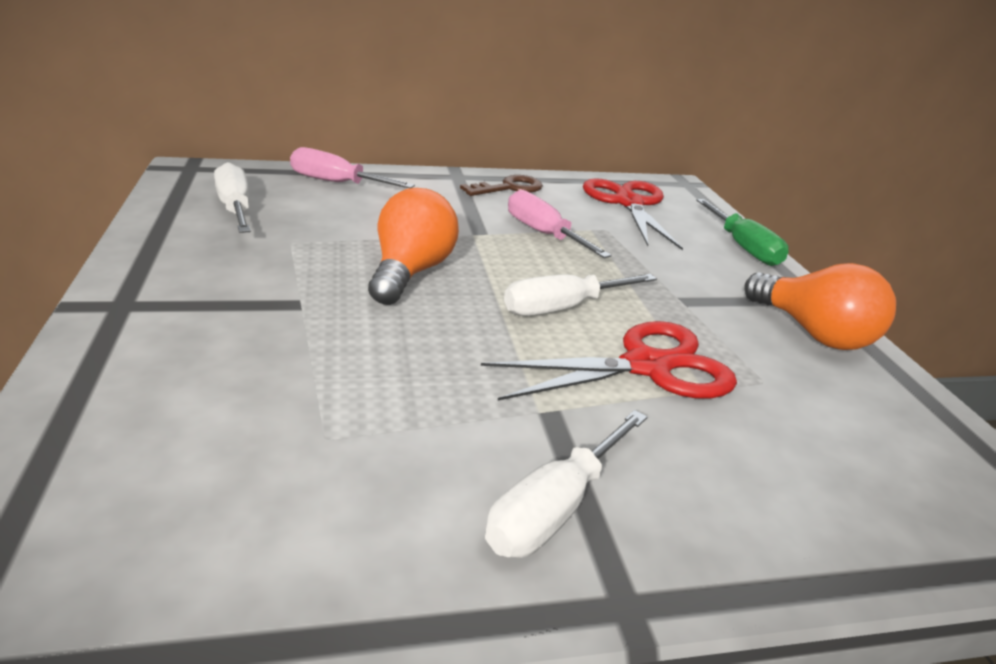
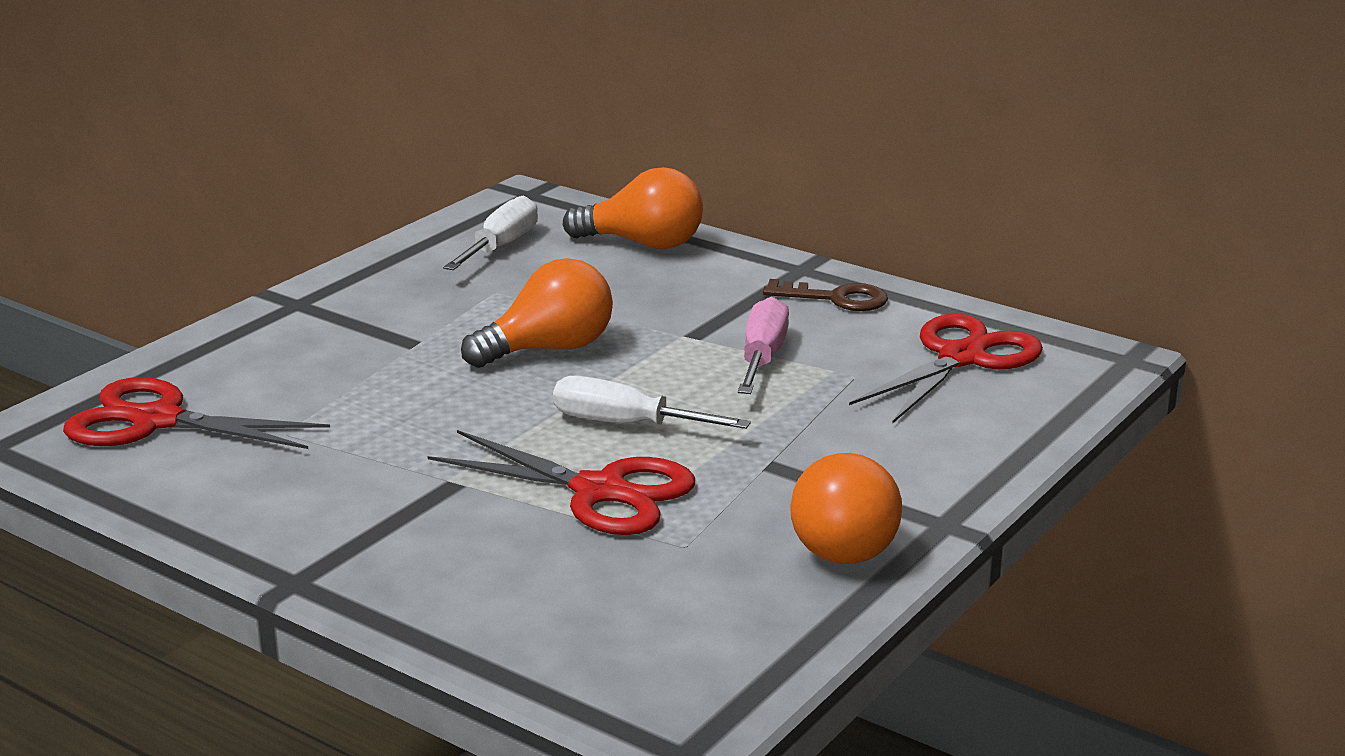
camera: 50 degrees right, 5 degrees down
pink screwdriver [290,147,415,188] -> orange light bulb [563,167,703,249]
white screwdriver [485,410,647,558] -> none
green screwdriver [696,199,789,266] -> none
none -> red scissors [63,377,330,449]

